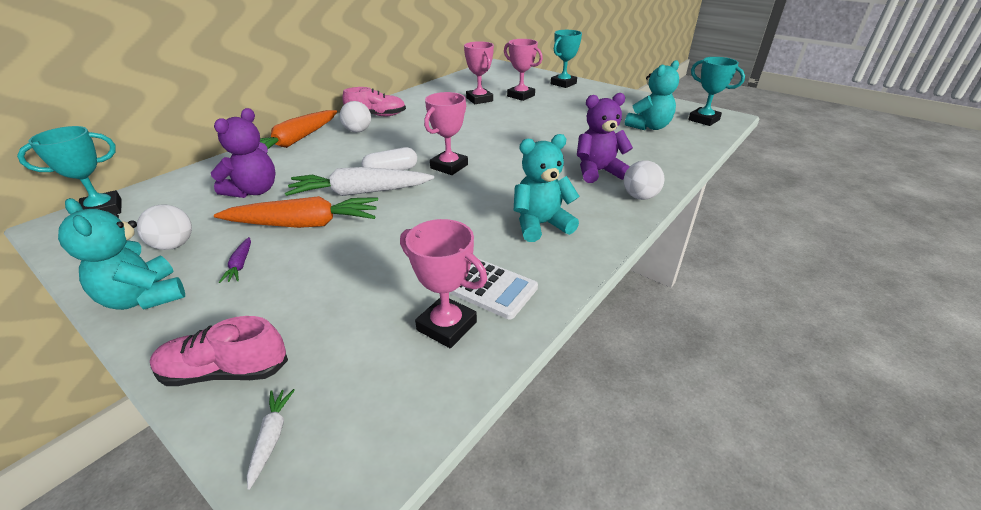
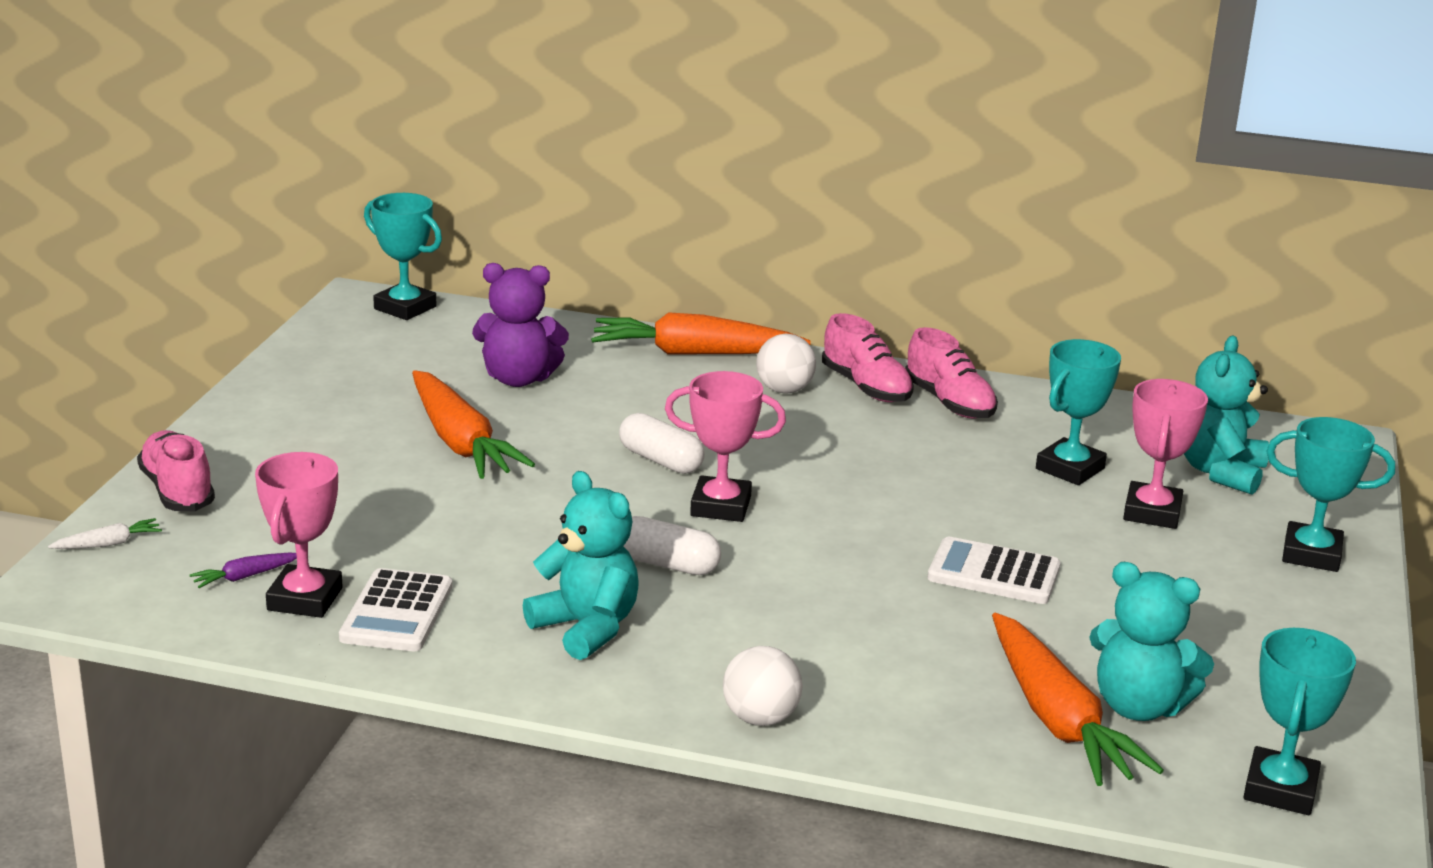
camera: 65 degrees right, 10 degrees down
turquoise teddy bear [58,198,185,310] -> turquoise teddy bear moved to [1184,335,1269,495]
white ball [137,204,192,250] -> none
purple carrot [219,237,251,283] -> purple carrot moved to [189,553,297,588]
white carrot [285,167,434,196] -> none
pink trophy [464,41,494,104] -> turquoise trophy [1036,339,1121,485]
purple teddy bear [577,93,633,183] -> none
none -> white capsule [623,516,721,575]
none -> pink shoe [905,327,998,419]
none -> white calculator [927,537,1061,604]
none -> orange carrot [992,613,1164,786]

